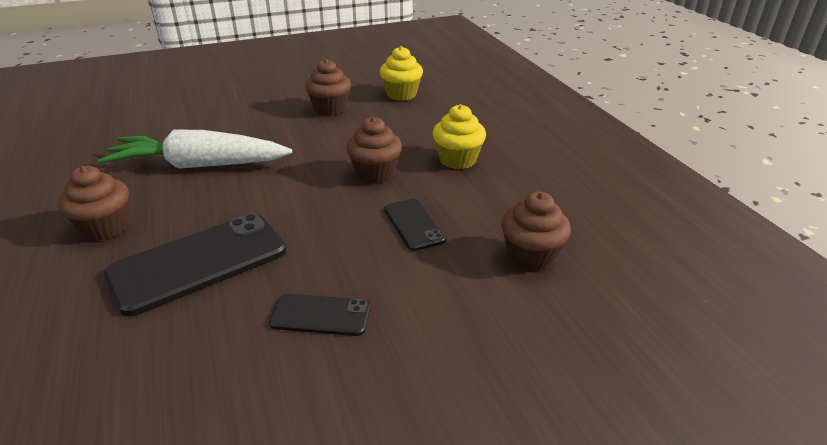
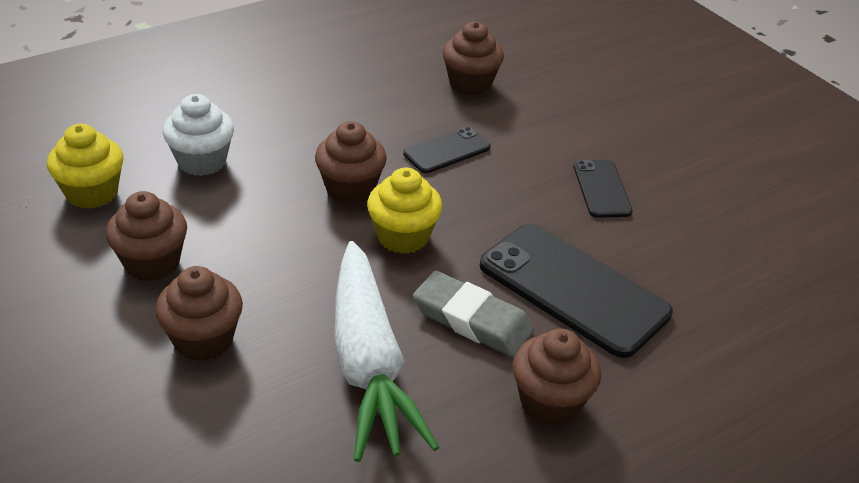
camera: 105 degrees left, 5 degrees up
yellow cupcake [433,104,486,169] -> yellow cupcake moved to [367,167,442,254]
none -> brown cupcake [155,266,243,361]
none -> white cupcake [163,94,234,176]
none -> grey eraser [413,271,534,357]

